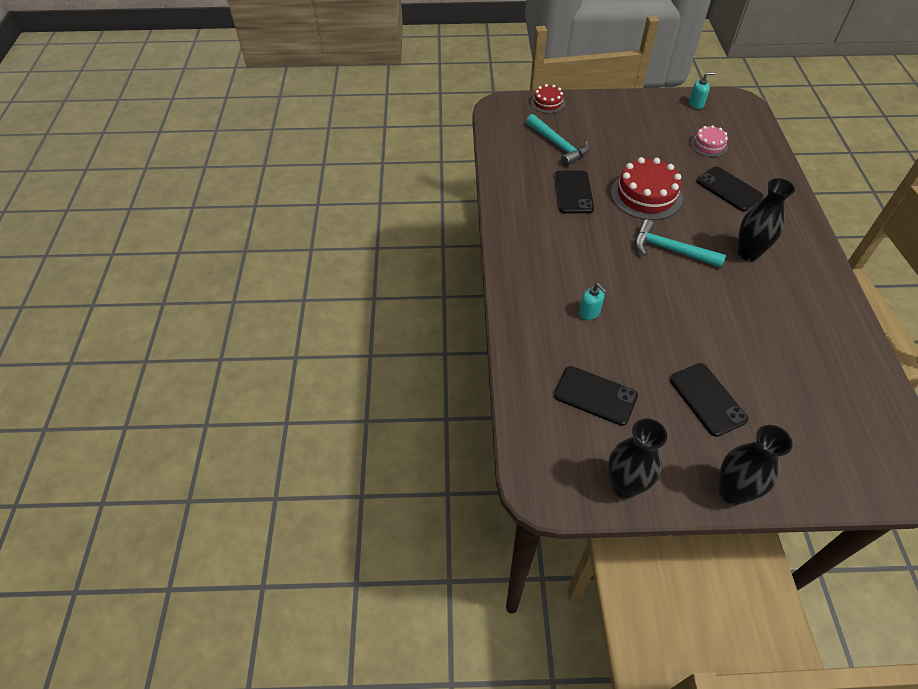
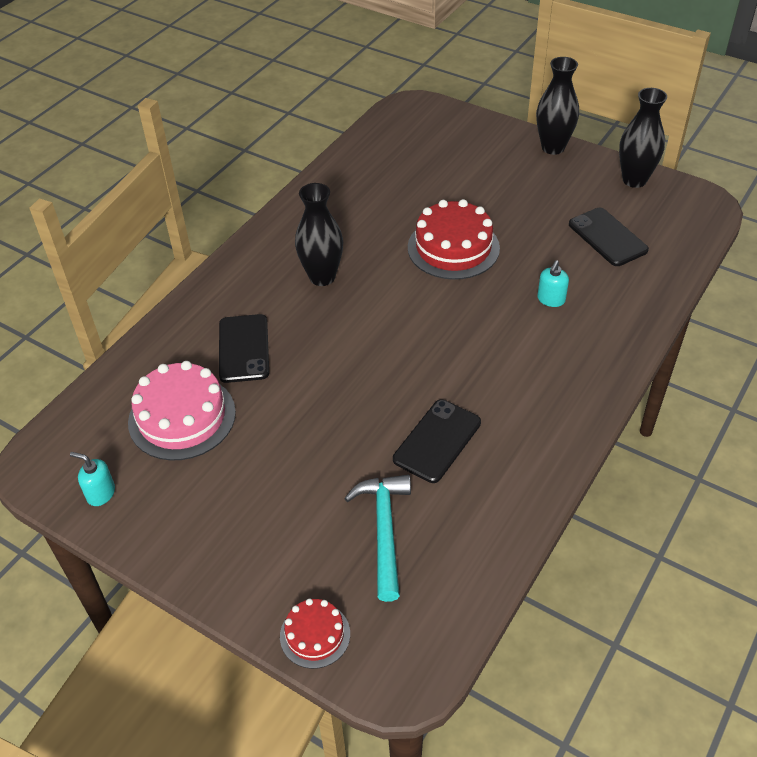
camera: 145 degrees left, 5 degrees down
turquoise soap dispenser [579,283,607,320] -> turquoise soap dispenser turned 150 degrees counterclockwise [537,260,569,307]
red cake [611,157,683,220] -> red cake moved to [408,199,500,280]
turquoise hammer [635,219,726,268] -> none
black phone [670,363,748,437] -> none
pink cake [690,125,728,157] -> pink cake [128,361,236,461], size x1.81

